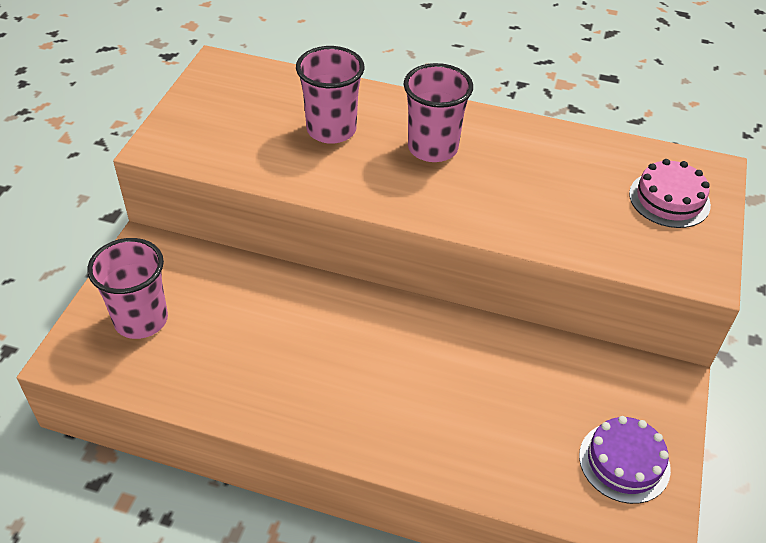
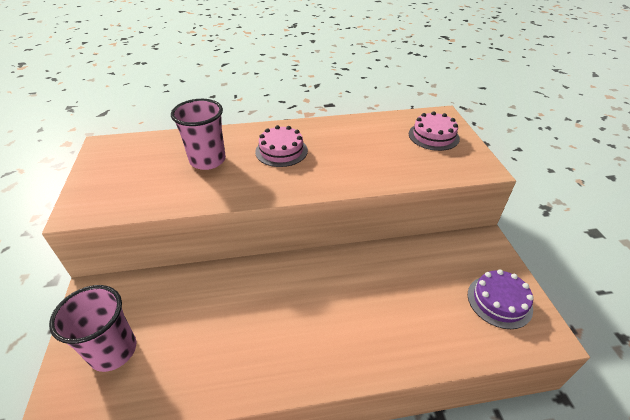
camera: 25 degrees left, 5 degrees down
pink cup [404,63,473,162] -> pink cake [255,125,308,167]

